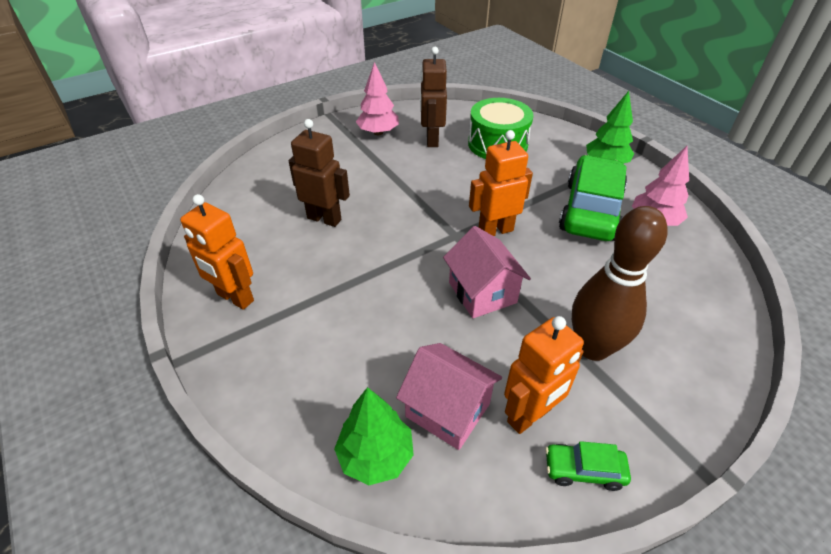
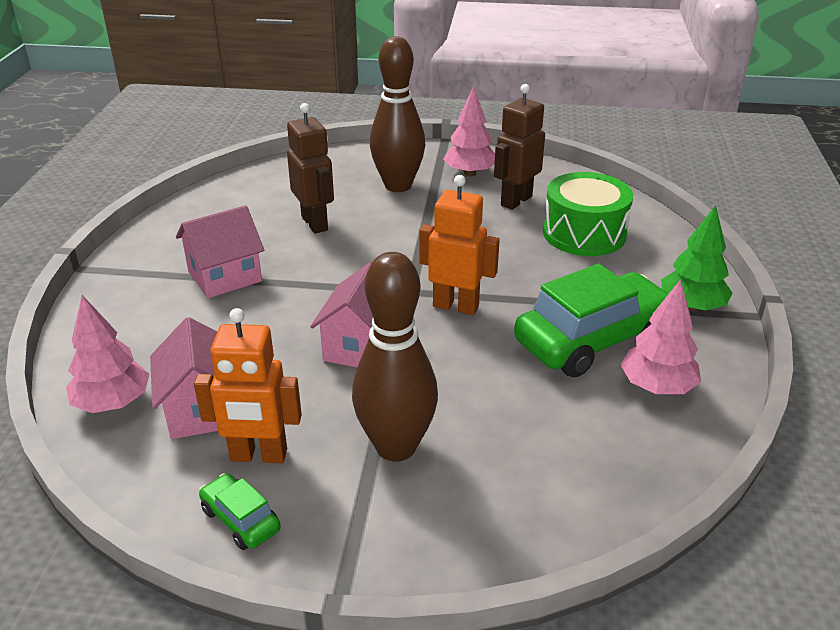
camera: 40 degrees right, 10 degrees down
orange robot [180,194,254,310] -> none
green tree [334,387,414,485] -> pink tree [66,295,149,413]
none -> pink house [176,205,264,298]
none -> brown bowling pin [370,36,425,192]

